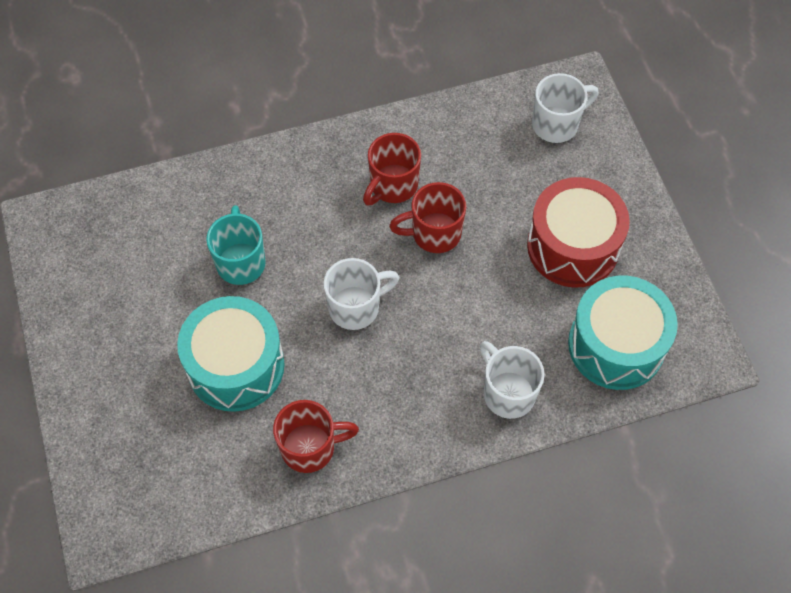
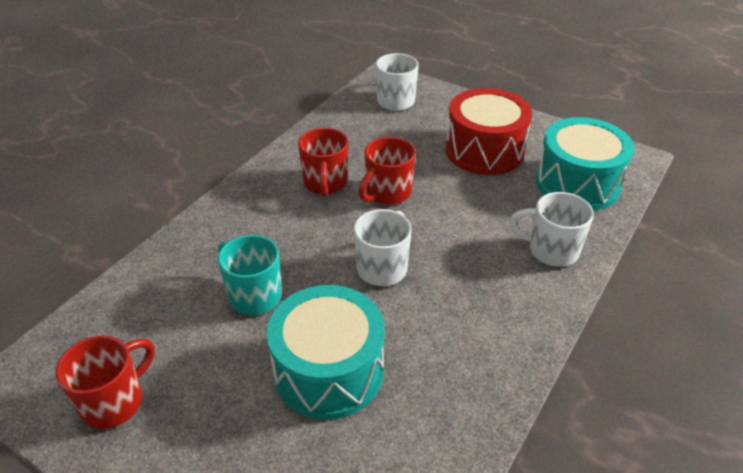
camera: 40 degrees left, 20 degrees down
red mug [273,400,359,473] -> red mug moved to [56,335,155,429]

